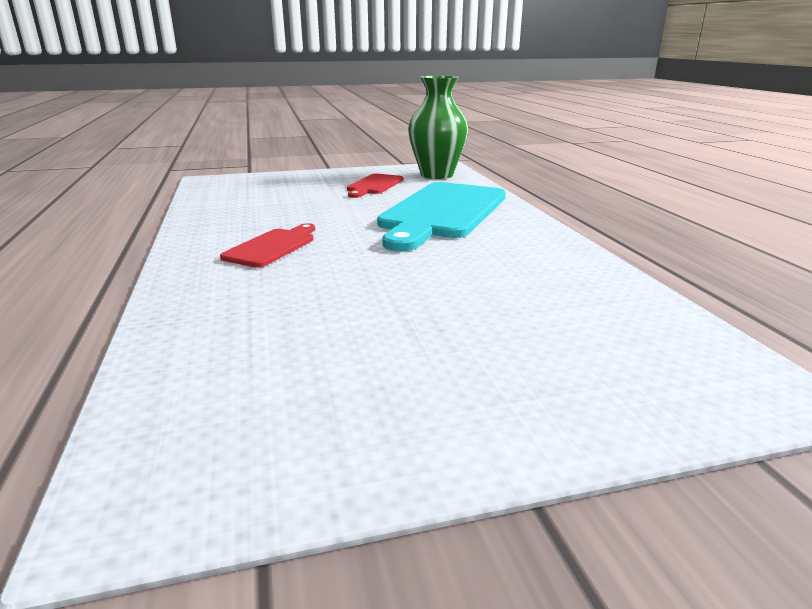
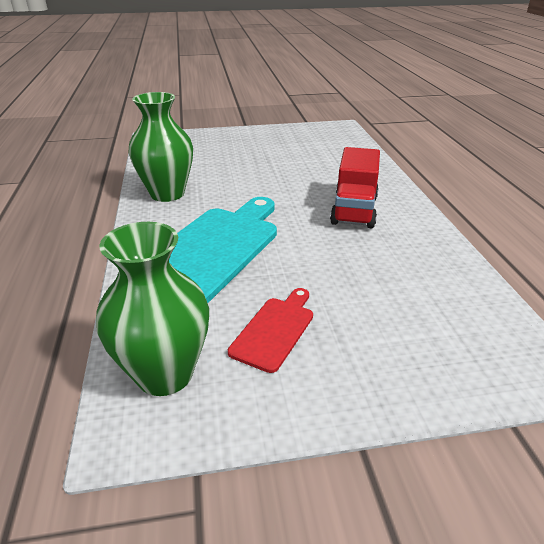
camera: 175 degrees left, 10 degrees up
red cutting board [220,223,315,267] -> red truck [330,147,380,228]
none -> green vase [129,92,193,202]

